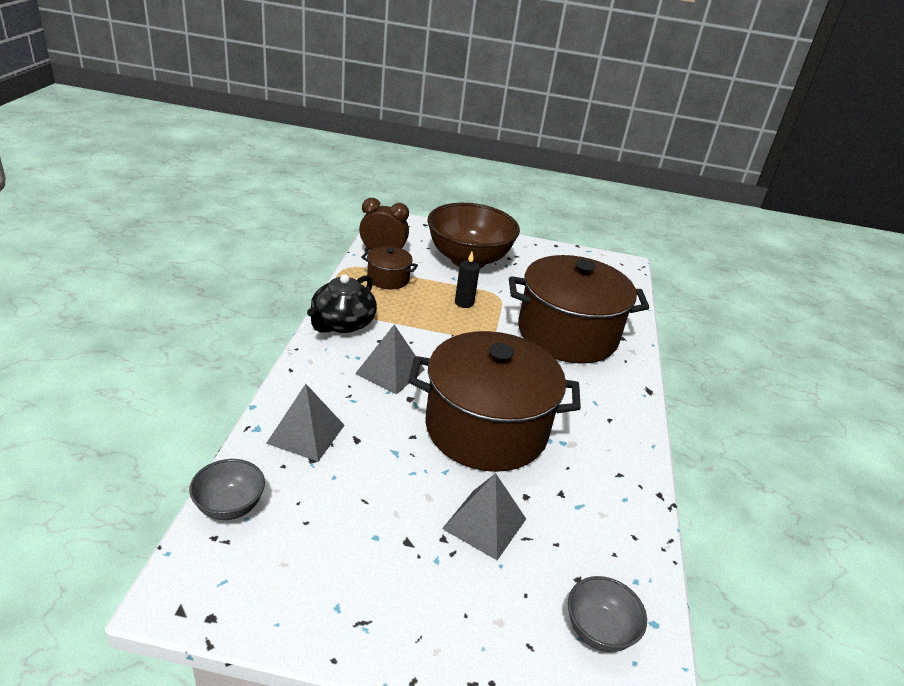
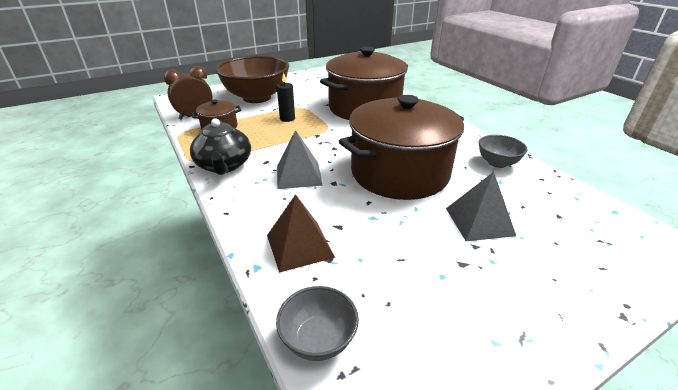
camera: 35 degrees left, 0 degrees up
grey pyramid [266,384,345,461] -> brown pyramid [267,194,335,273]
grey bowl [568,576,647,652] -> grey bowl moved to [479,135,527,168]

